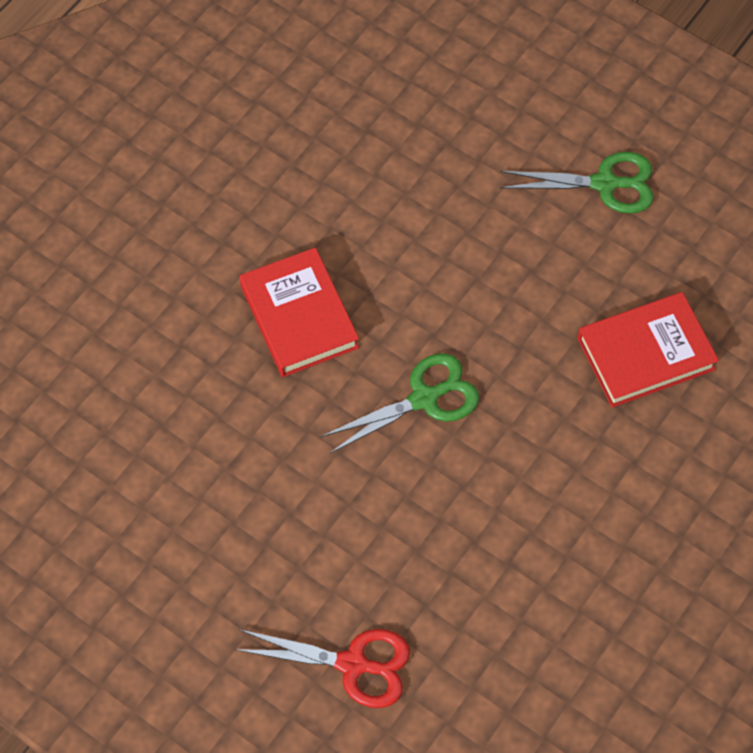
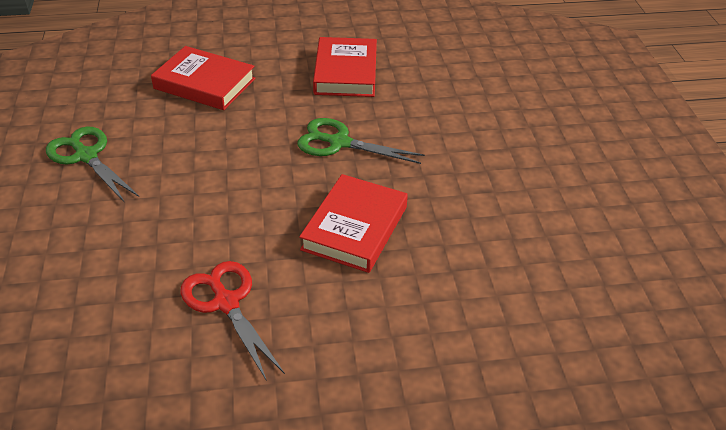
camera: 135 degrees left, 20 degrees down
red scissors [234,629,410,708] -> red scissors moved to [180,261,285,381]
none -> red book [313,37,377,97]

